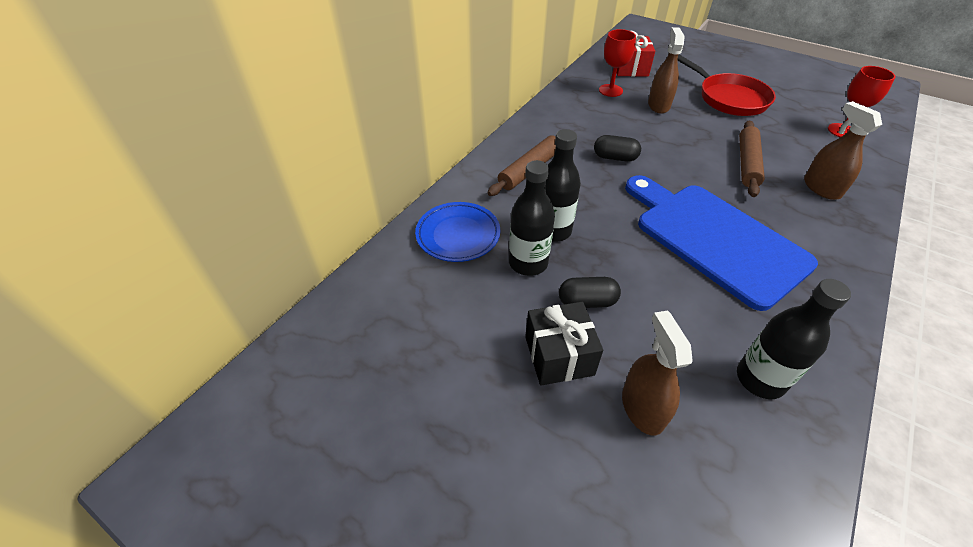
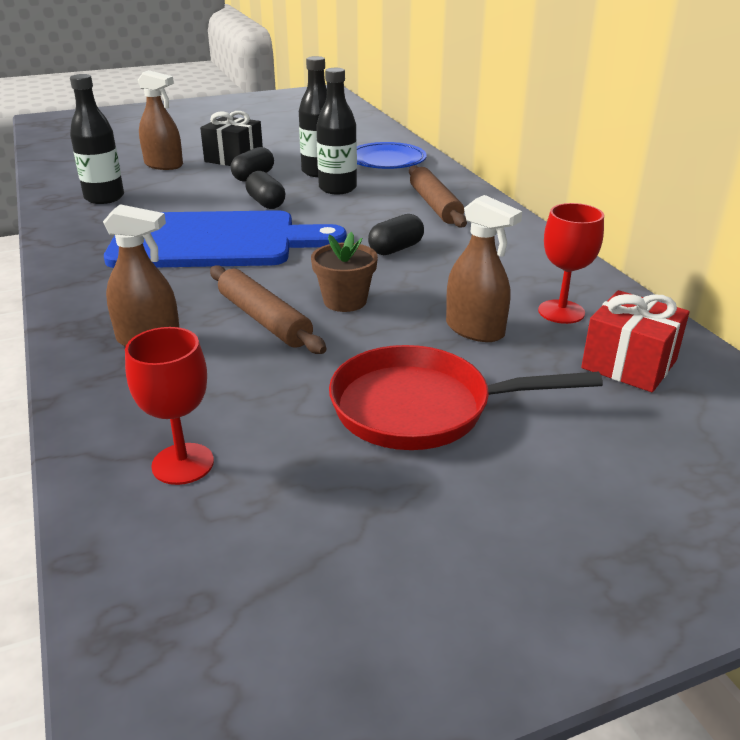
camera: 125 degrees right, 15 degrees down
none -> black capsule [245,171,285,209]
none -> brown flower pot [311,232,378,312]

